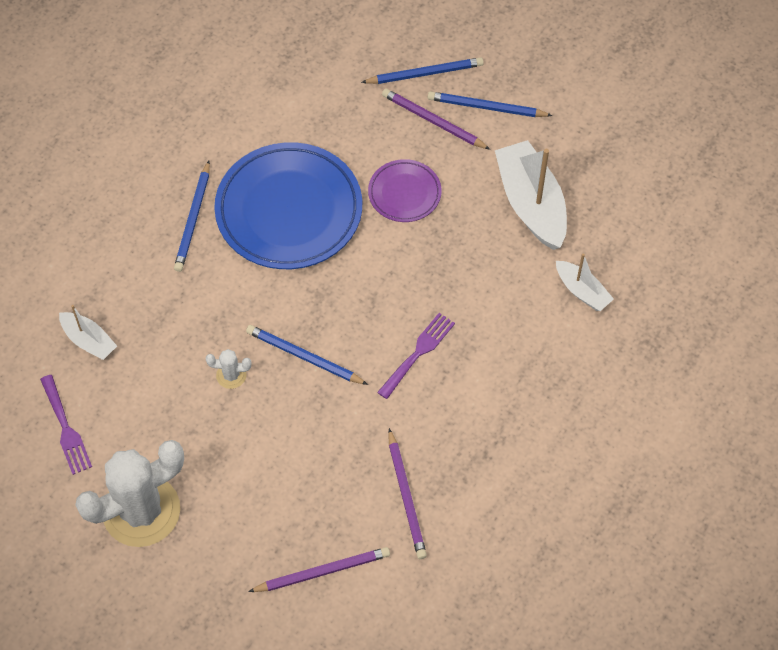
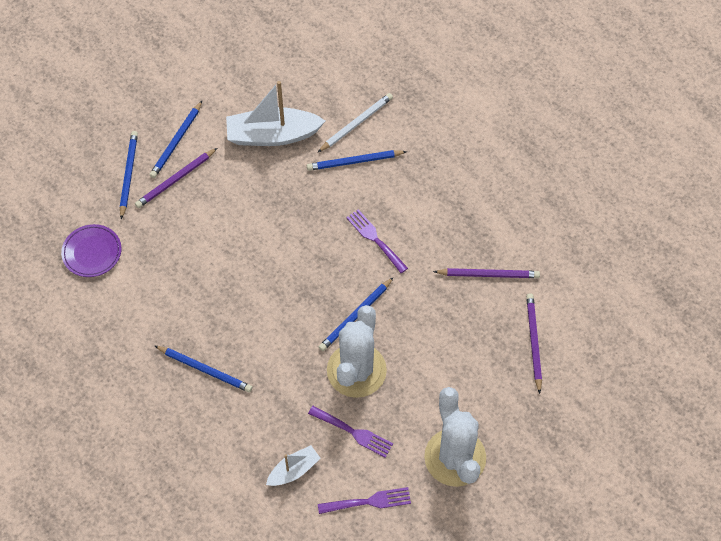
camera: 75 degrees left, 0 degrees up
white cactus [206,349,251,389] -> white cactus [327,305,387,398], size x2.45
blue plate [214,142,362,269] -> none
purple plate [368,159,442,222] -> purple plate moved to [61,224,121,277]
white boat [556,253,614,311] -> white pencil [318,93,393,152]
none -> blue pencil [307,150,407,171]
none -> purple fork [308,406,393,458]

